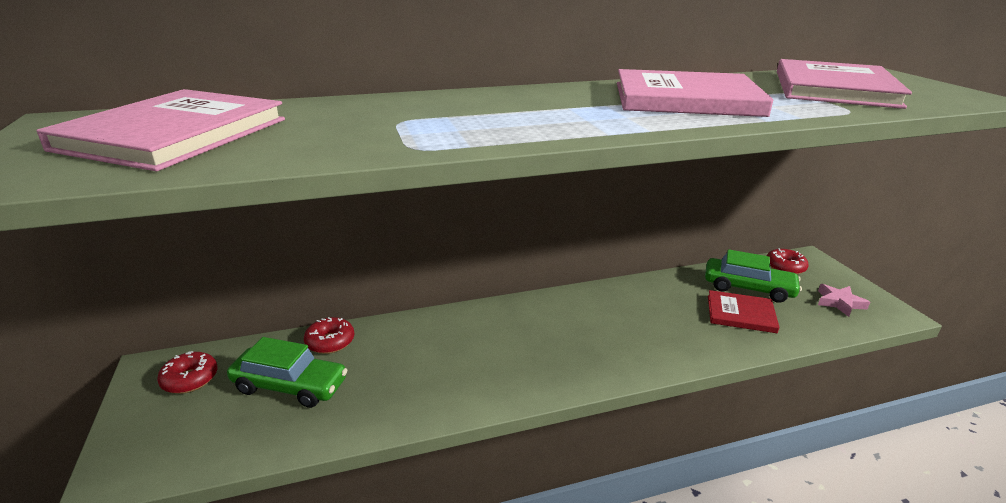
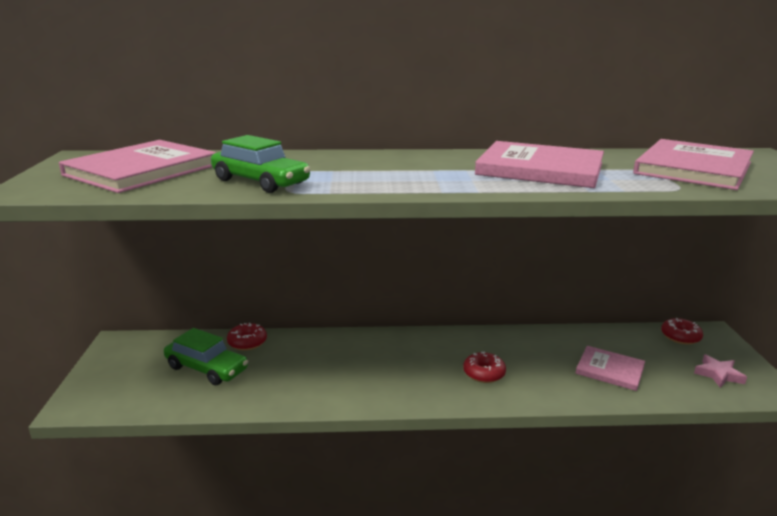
camera: 15 degrees right, 5 degrees down
red donut [157,351,218,394] -> red donut moved to [463,352,506,383]
green car [705,249,802,303] -> green car moved to [211,135,311,193]
red book [708,290,780,333] -> pink book [576,346,645,391]

